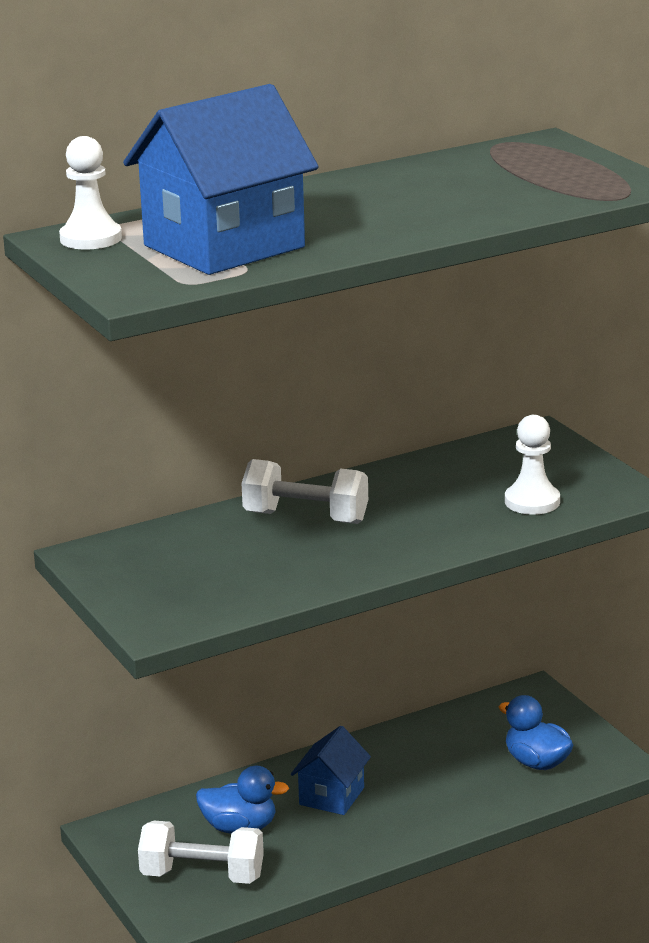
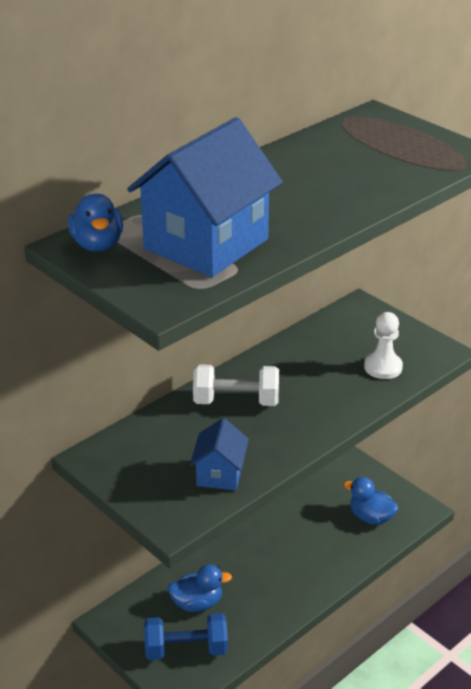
camera: 15 degrees left, 10 degrees up
white pawn [59,136,122,249] -> blue duck [68,194,123,252]
white dumbbell [138,821,264,884] -> blue dumbbell [144,613,228,660]
blue house [291,726,371,815] -> blue house moved to [190,418,249,491]

